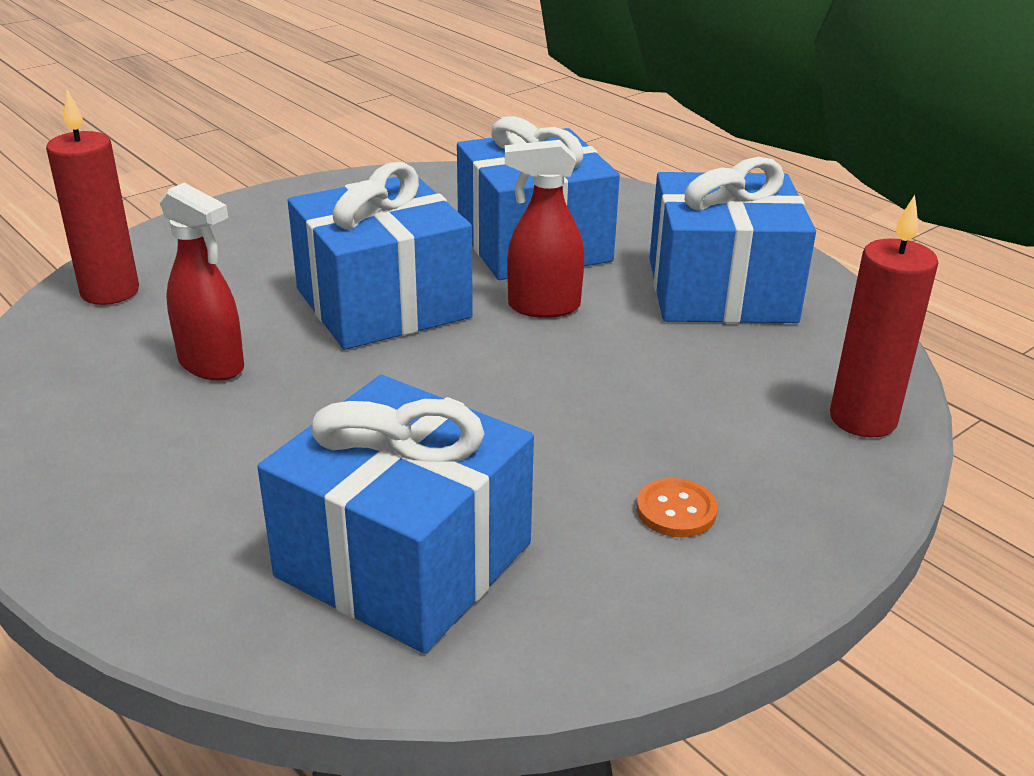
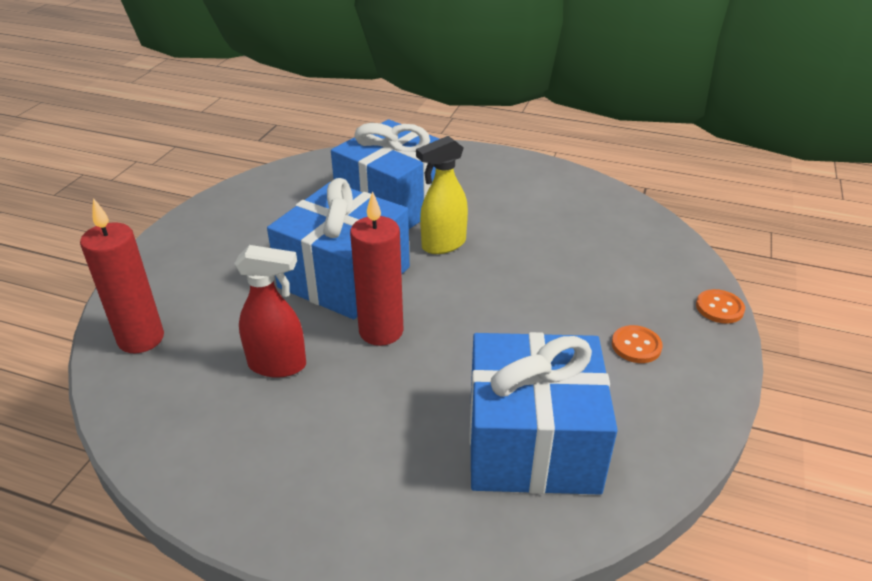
camera: 30 degrees left, 5 degrees up
red spray bottle [505,140,585,318] -> yellow spray bottle [416,136,468,254]
blue gift [649,157,816,323] -> none
red candle [830,195,938,437] -> red candle moved to [350,191,404,346]
none -> orange button [696,289,745,324]

